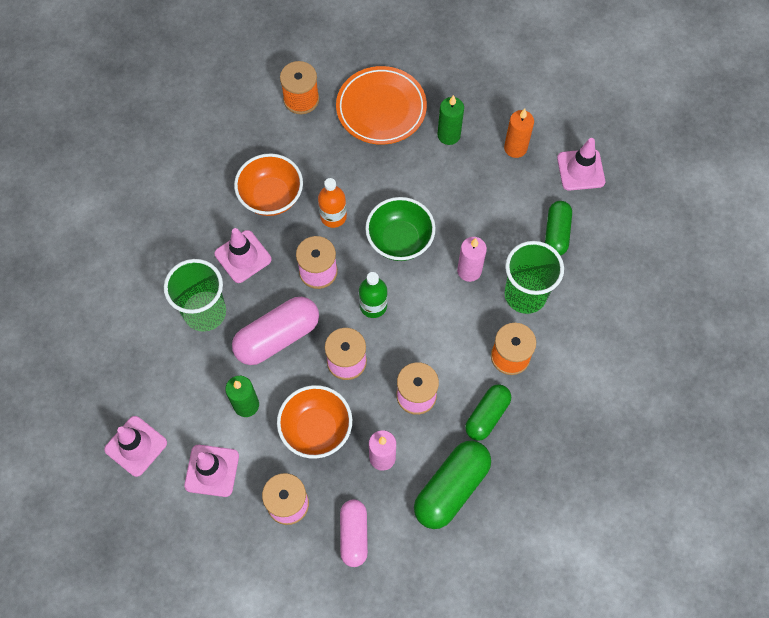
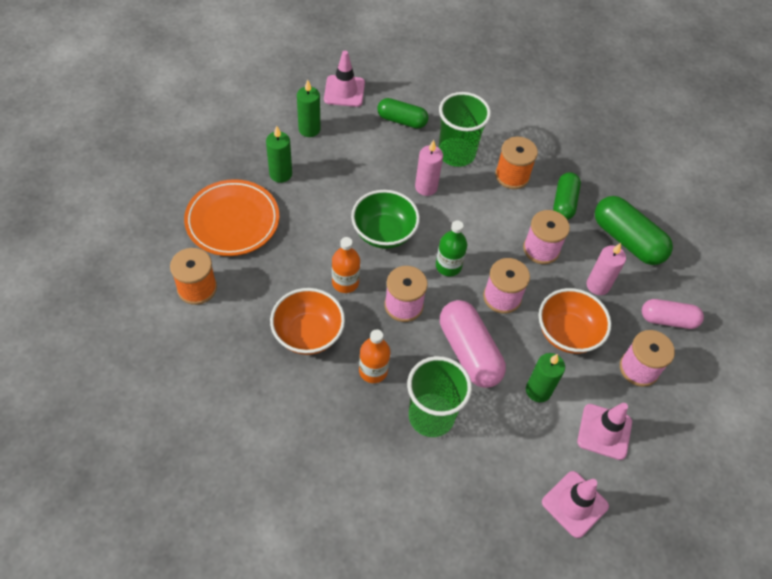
camera: 85 degrees left, 10 degrees down
pink traffic cone [214,228,272,283] -> orange bottle [359,329,390,383]
green capsule [465,384,511,441] -> green capsule turned 60 degrees clockwise [553,172,581,220]
orange candle [504,109,534,158] -> green candle [297,80,320,137]

